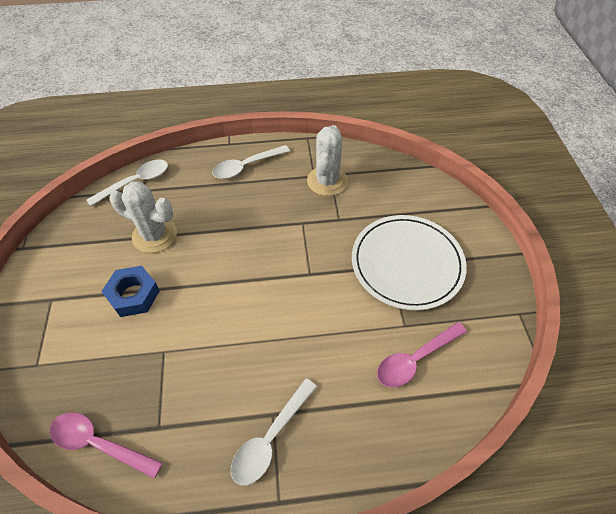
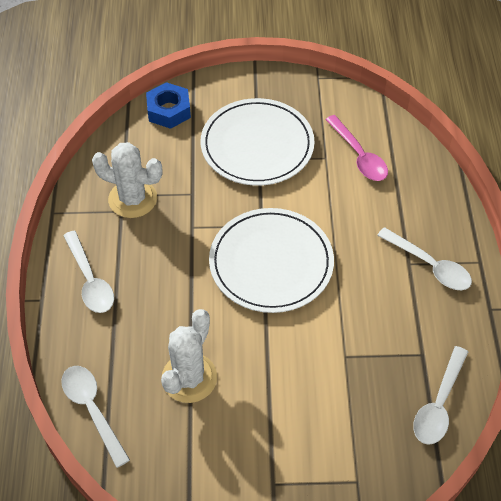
camera: 85 degrees left, 0 degrees up
pink spoon [50,412,163,479] -> white spoon [413,346,468,445]
blue nut [101,266,160,317] -> blue nut moved to [146,82,191,129]
none -> white plate [209,208,334,313]

